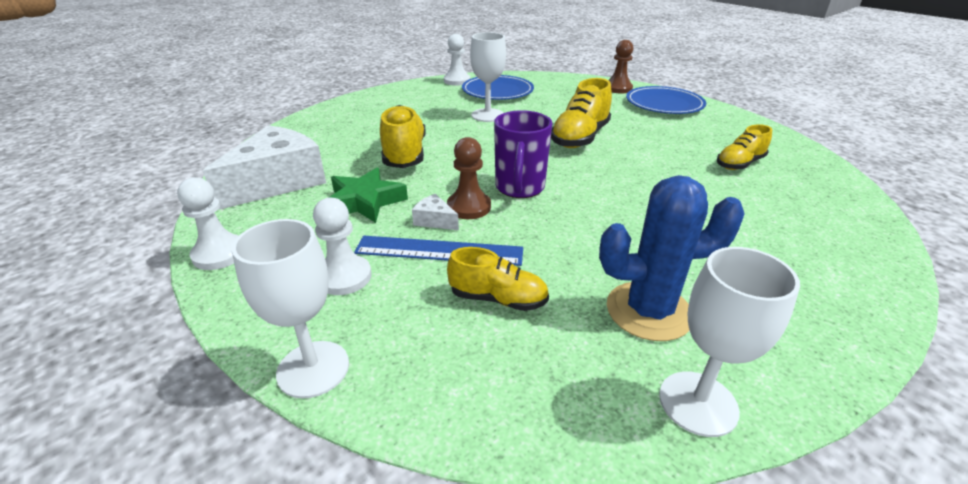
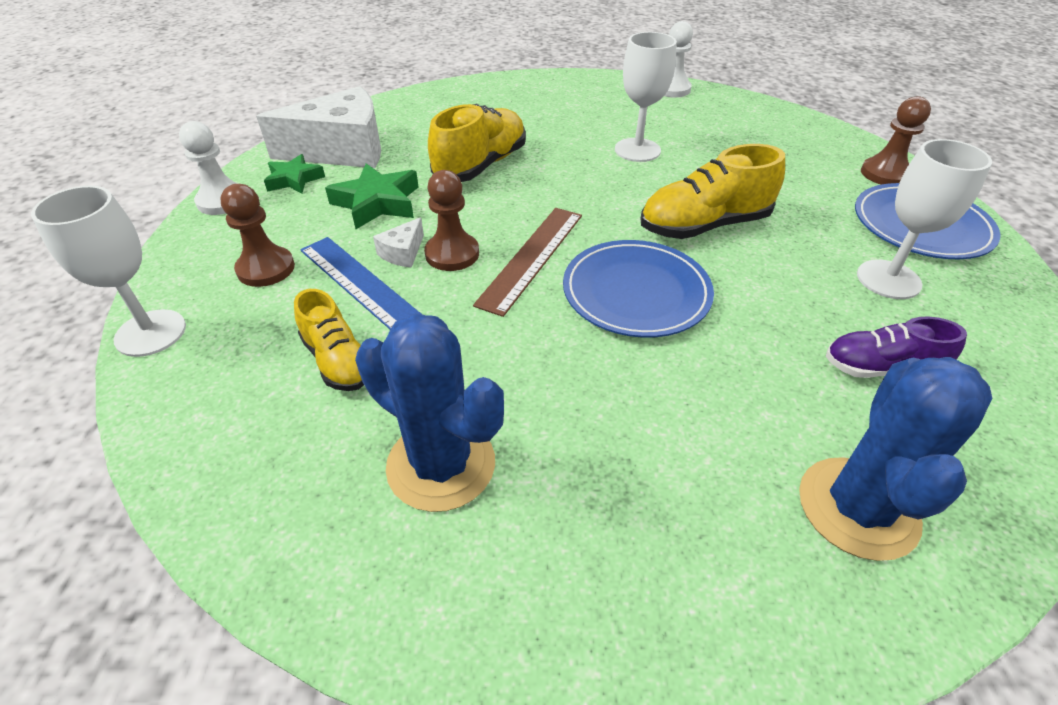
camera: 40 degrees right, 10 degrees up
white pawn [313,198,372,295] -> brown pawn [220,184,295,287]
white cheese [412,194,459,230] -> white cheese turned 135 degrees counterclockwise [373,217,424,267]
blue plate [462,75,534,100] -> blue plate moved to [563,240,714,338]
purple mug [494,110,552,198] -> brown ruler [473,208,582,317]
white goblet [659,247,800,437] -> white goblet moved to [857,139,992,299]
yellow shoe [717,124,772,170] -> purple shoe [826,316,967,378]
none -> green star [264,154,325,194]
none -> blue cactus [799,357,992,561]

